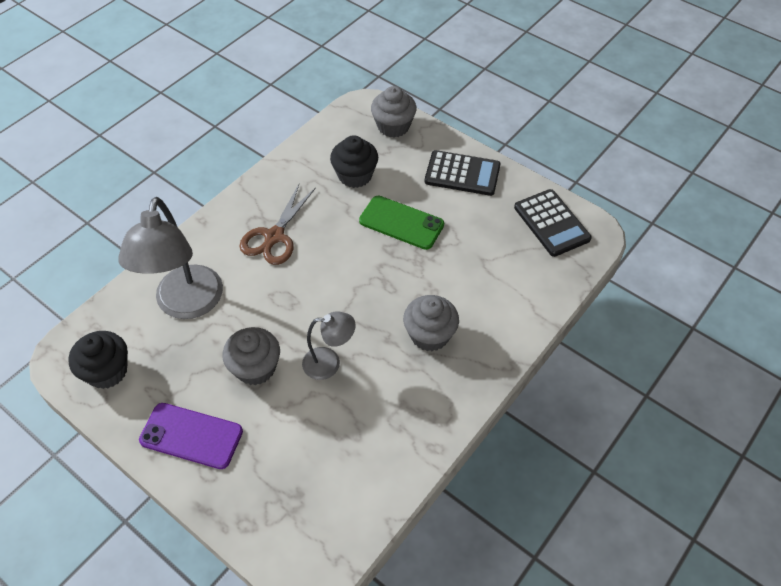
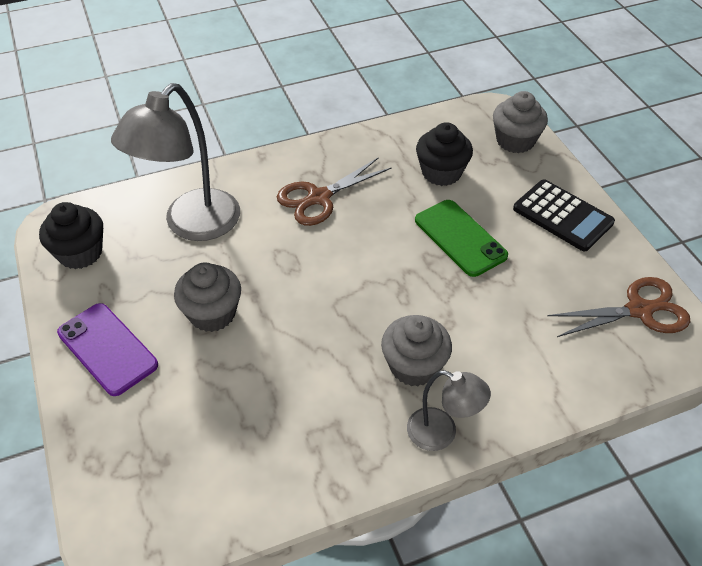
camera: 30 degrees right, 5 degrees down
grey lamp [302,312,356,380] -> grey lamp moved to [407,370,491,451]
black calculator [514,189,592,257] -> brown scissors [547,277,690,337]

